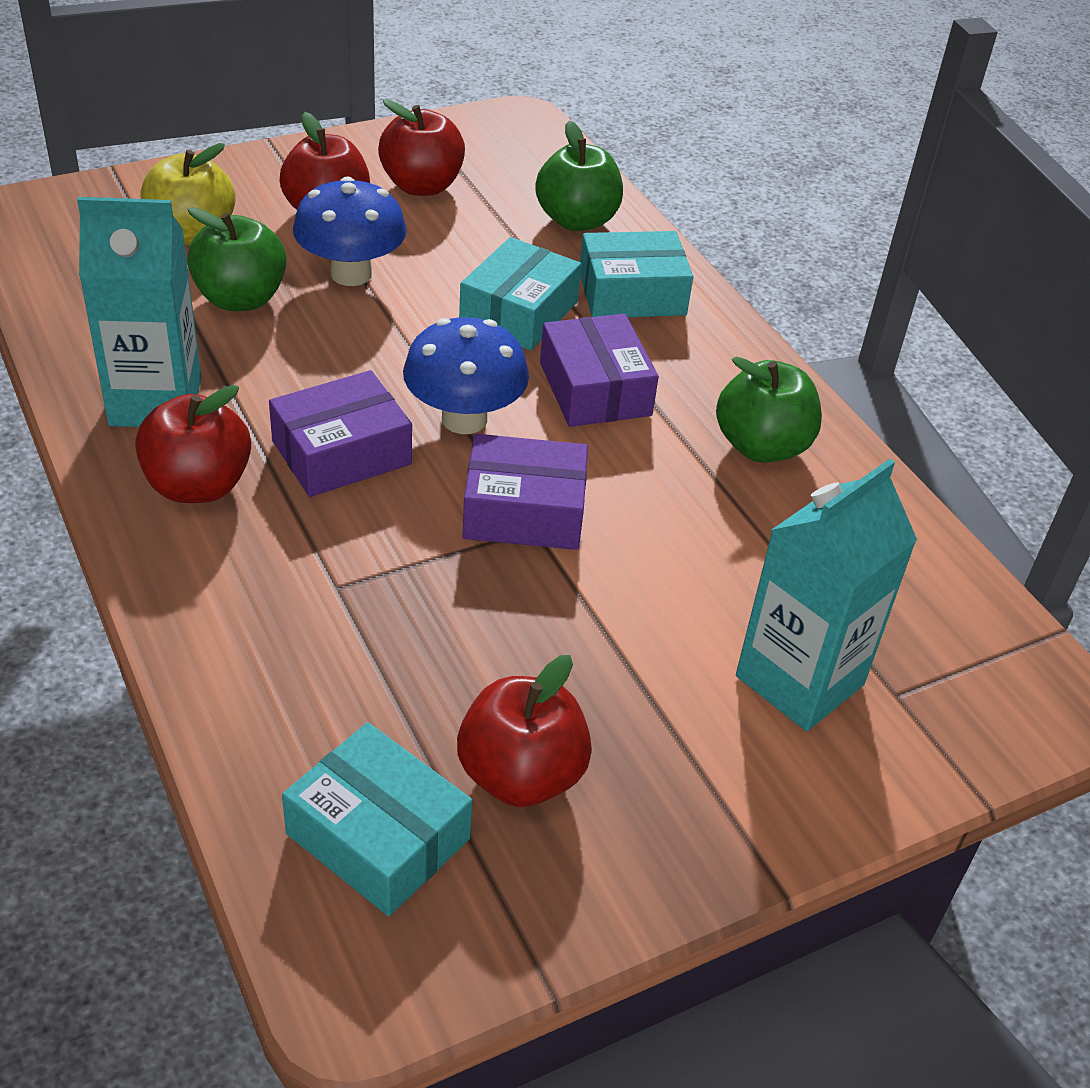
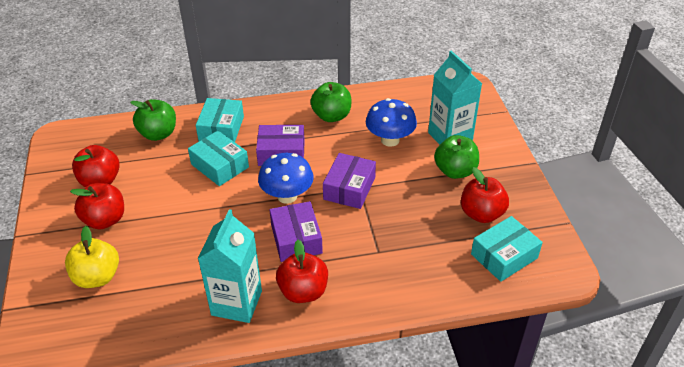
camera: 70 degrees left, 0 degrees up
green apple [187,207,286,311] -> green apple moved to [434,135,479,179]
blue mushroom [293,177,407,286] -> blue mushroom moved to [366,98,417,147]

